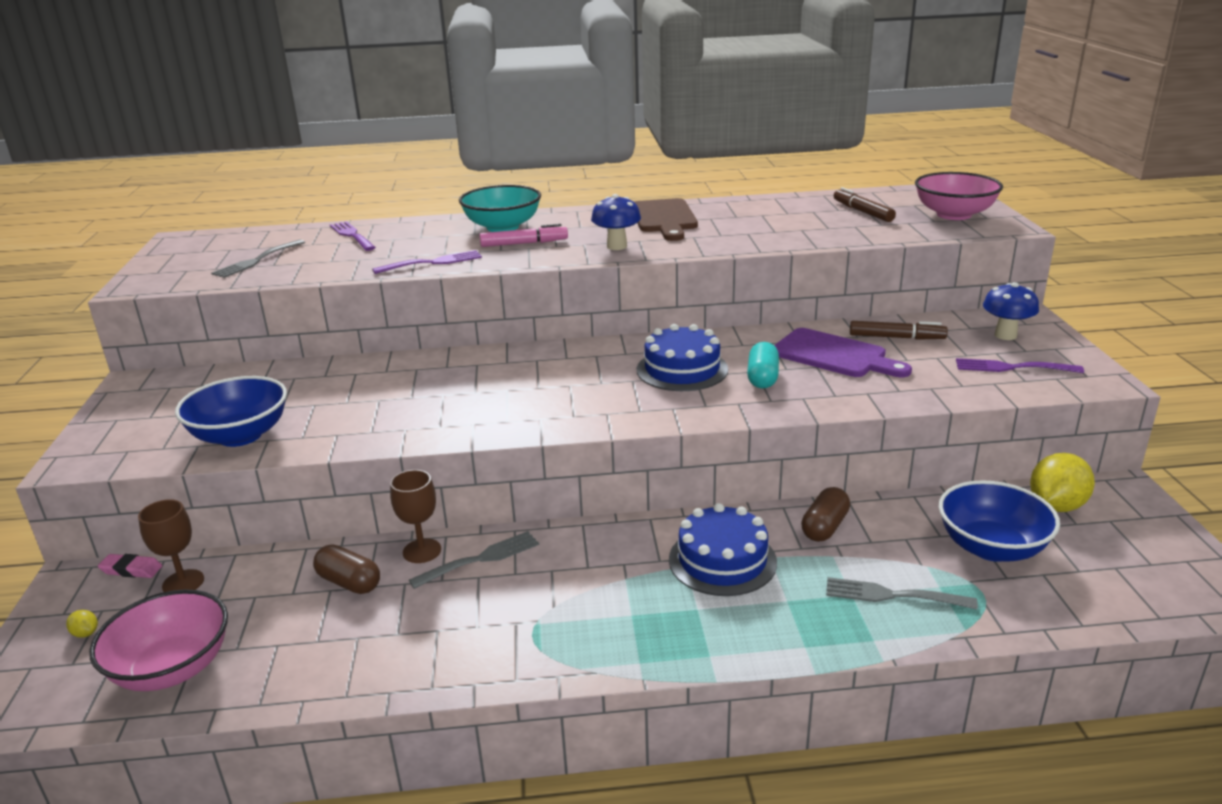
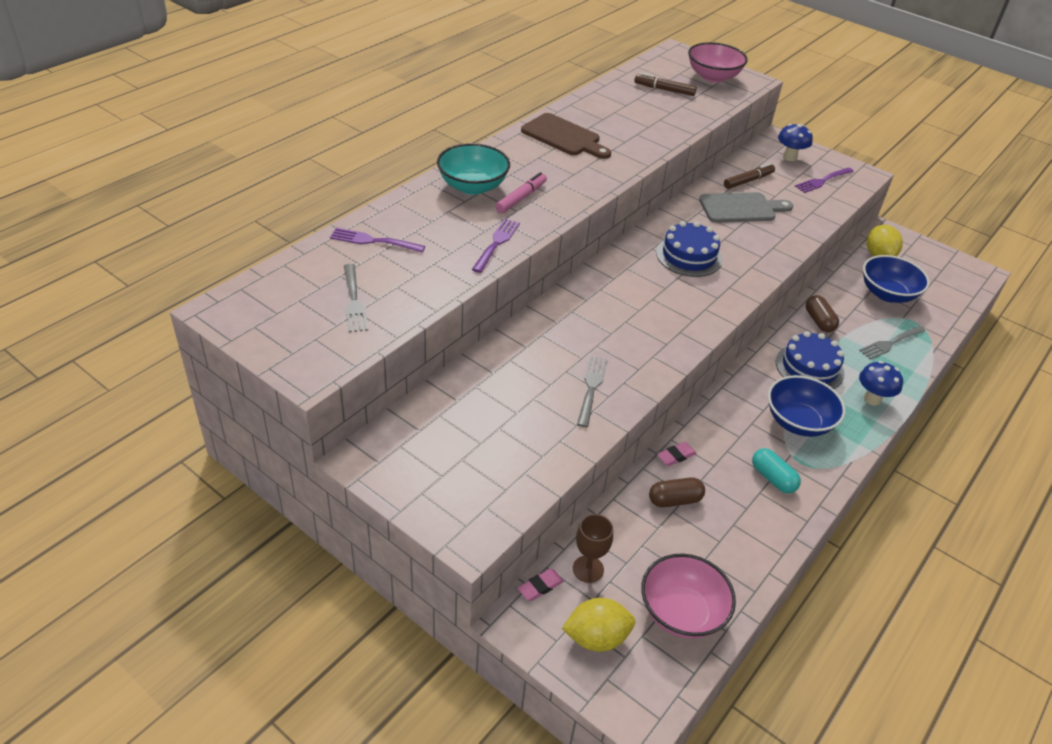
camera: 50 degrees left, 15 degrees up
yellow lemon [66,610,98,638] -> yellow lemon [562,598,635,652], size x2.43
blue bowl [175,376,287,447] -> blue bowl moved to [768,375,845,437]
brown goblet [390,470,441,563] -> pink eraser [657,442,697,466]
grey fork [409,531,539,589] -> grey fork moved to [577,356,607,427]
blue mushroom [591,194,641,250] -> blue mushroom moved to [859,361,903,406]
turquoise capsule [747,342,779,388] -> turquoise capsule moved to [752,448,801,493]
purple cutting board [774,328,912,377] -> grey cutting board [699,192,793,223]

